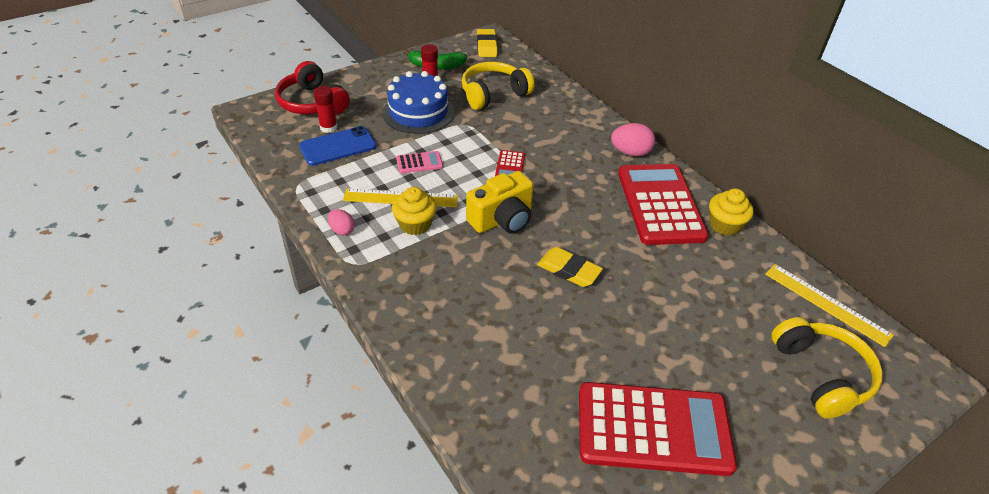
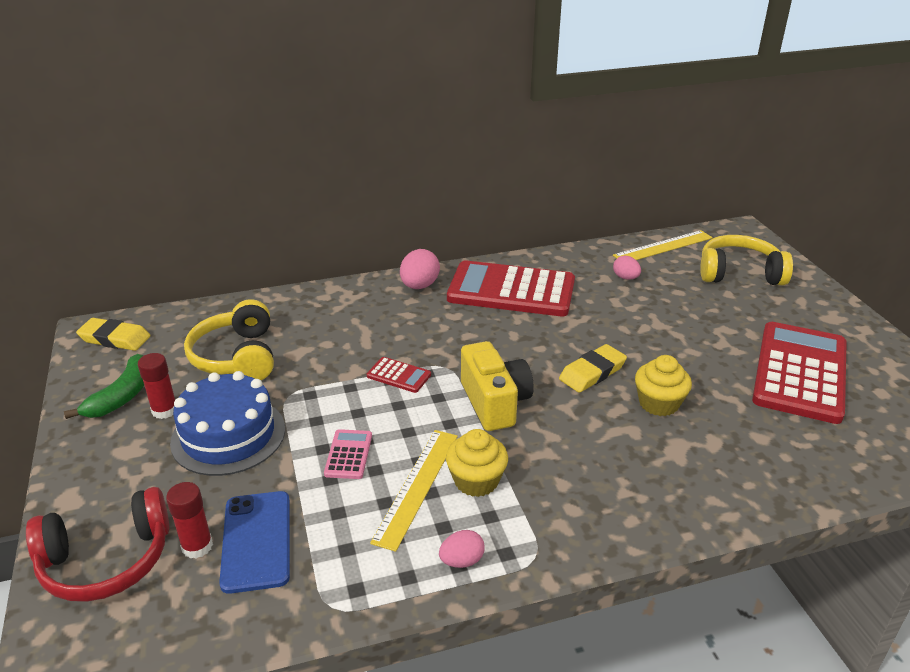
camera: 70 degrees left, 10 degrees down
yellow cupcake [709,188,754,236] -> yellow cupcake moved to [635,355,692,416]
none -> pink egg [613,255,641,280]

